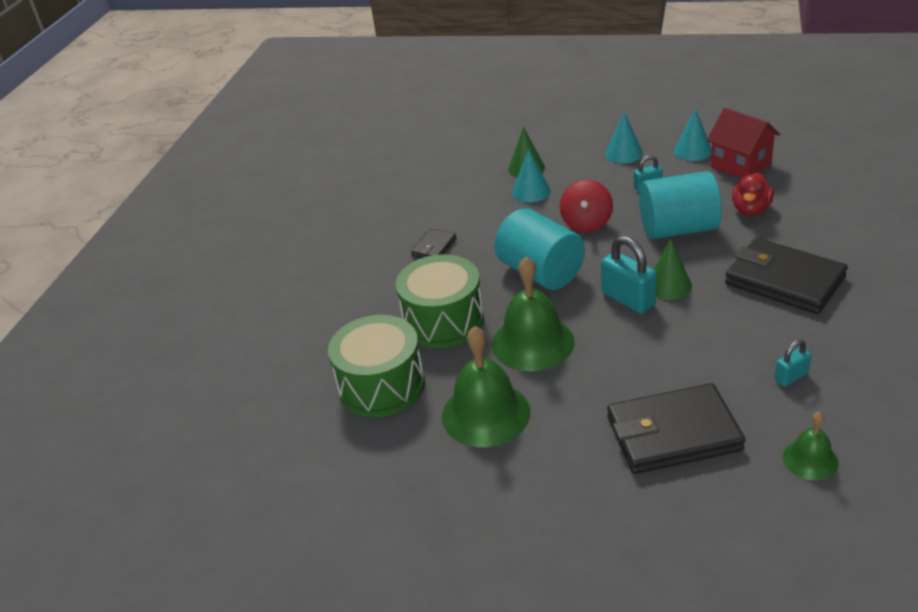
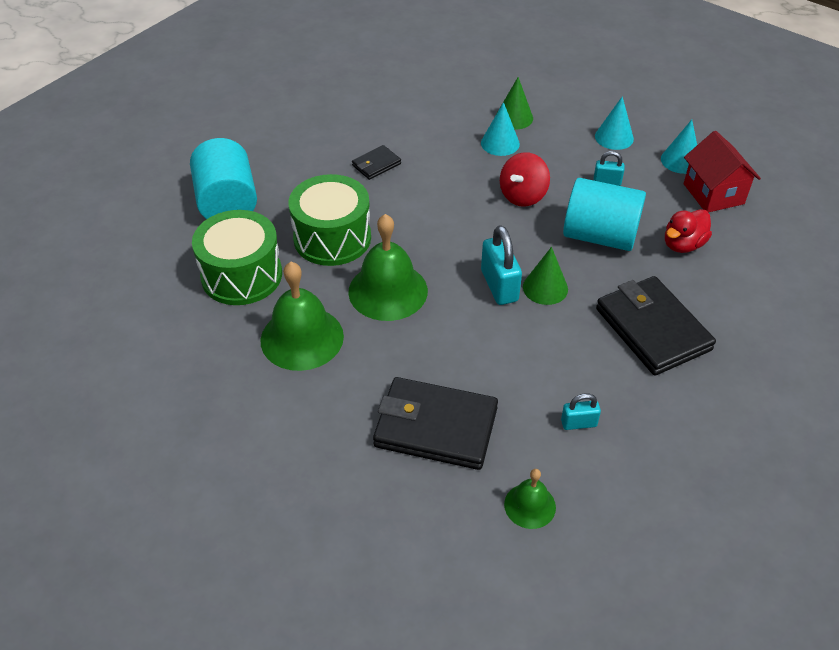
camera: 20 degrees right, 10 degrees up
turquoise cylinder [495,208,585,290] -> turquoise cylinder moved to [190,138,257,219]

